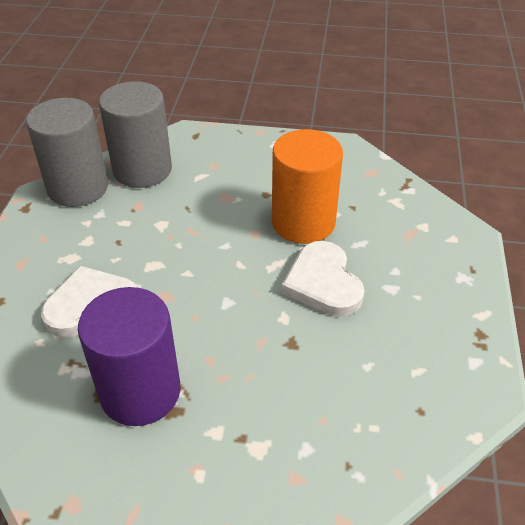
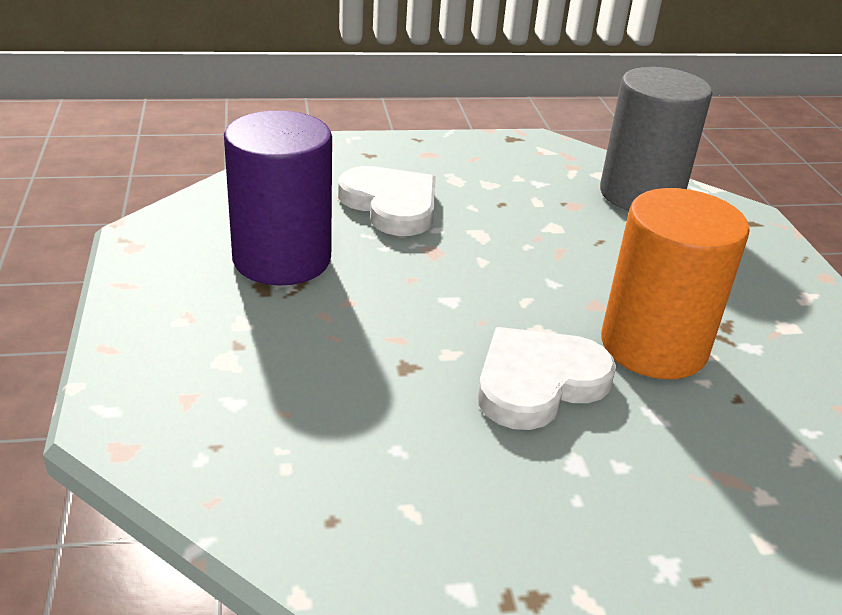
camera: 70 degrees right, 10 degrees down
grey cylinder [26,98,108,207] -> none

